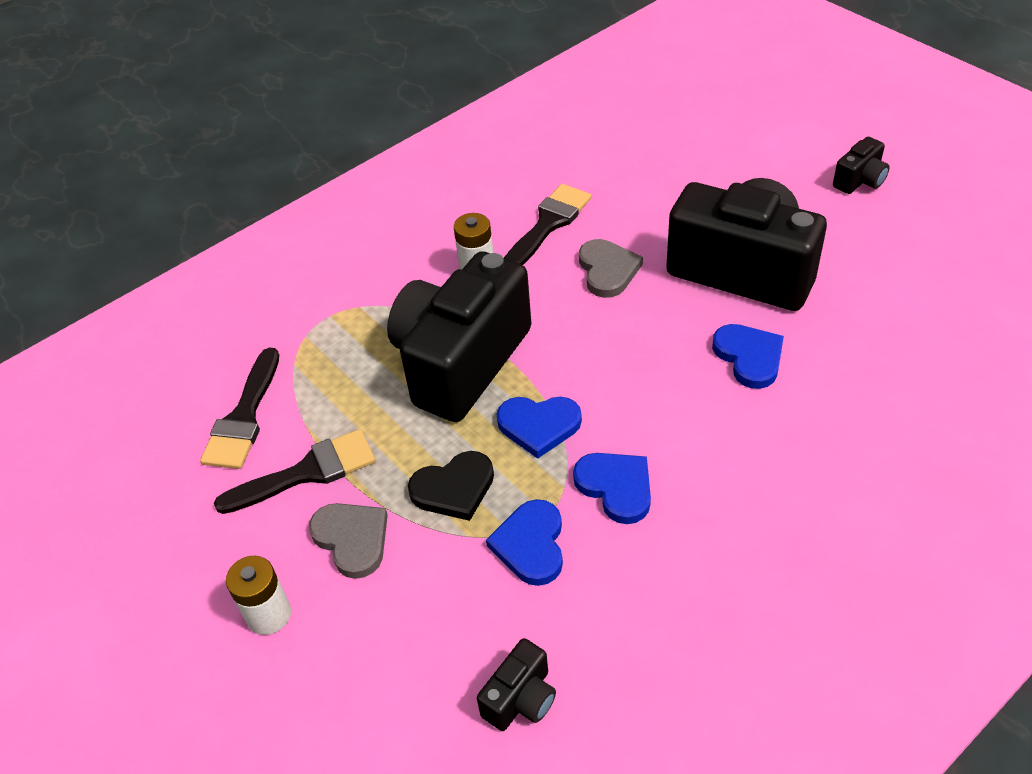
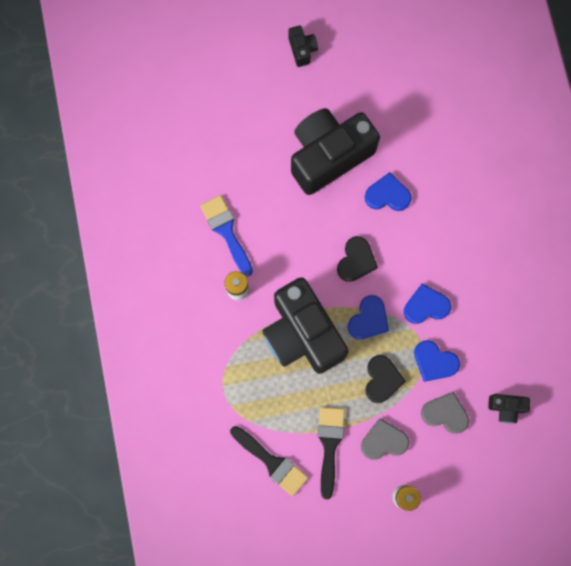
camera: 65 degrees left, 30 degrees up
black camera [477,638,556,731] -> black camera turned 120 degrees clockwise [488,394,530,423]
black brush [504,184,591,265] -> blue brush [200,195,253,276]
grey heart [579,239,643,298] -> grey heart moved to [421,392,469,434]
none -> black heart [337,236,378,282]

